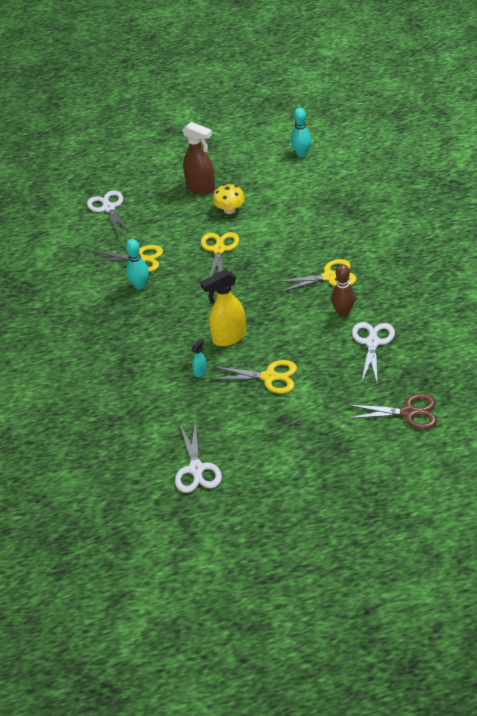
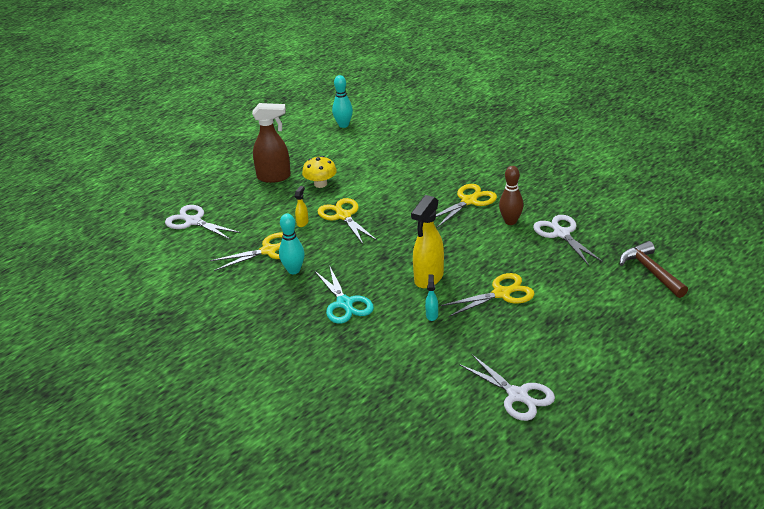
camera: 35 degrees left, 10 degrees down
brown scissors [347,394,437,429] -> brown hammer [620,241,688,298]
none -> yellow spray bottle [295,186,308,227]
none -> turquoise scissors [314,265,374,324]

